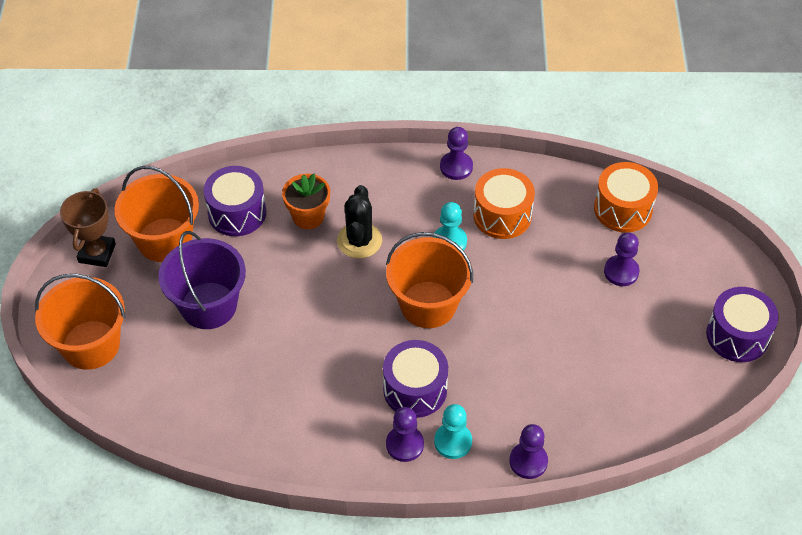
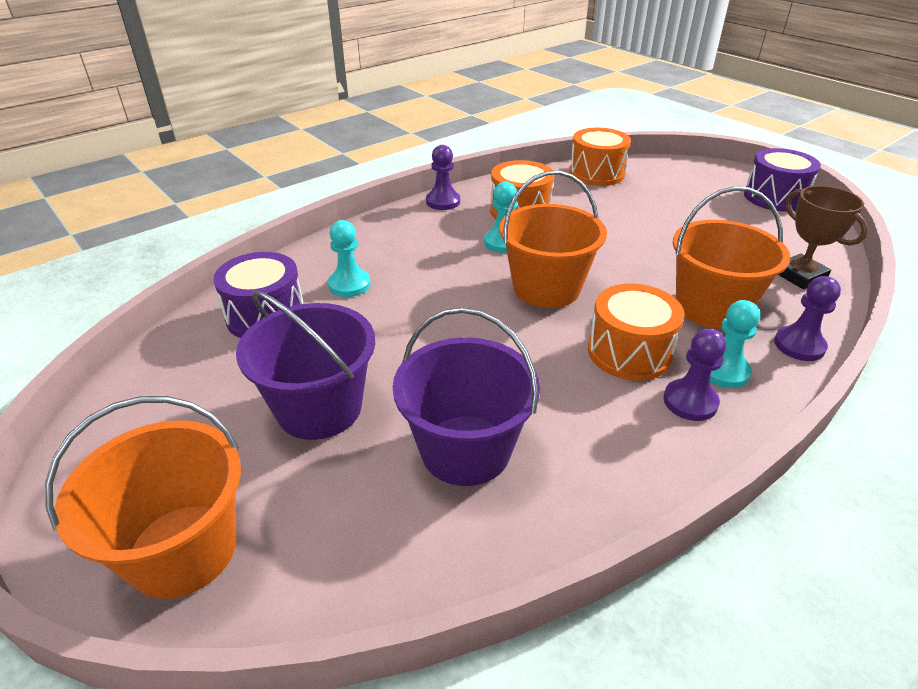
camera: 40 degrees left, 15 degrees down
brown trophy [60,189,116,267] -> brown trophy moved to [779,186,868,289]
orange bucket [115,166,199,262] -> orange bucket moved to [673,186,791,329]
orange flower pot [282,174,330,229] -> turquoise pawn [328,220,371,297]
black cactus [337,185,382,258] -> none
purple drum [383,340,448,418] -> orange drum [588,284,685,381]
purple pawn [604,232,640,286] -> none
none -> purple bucket [393,307,540,486]

